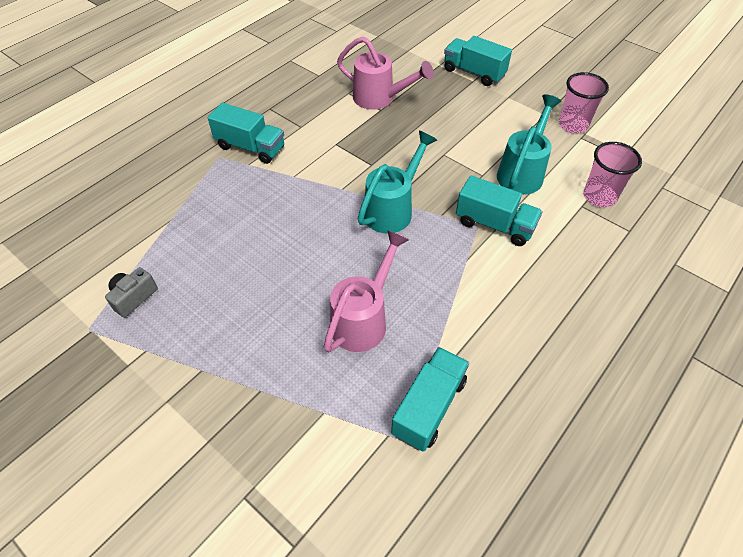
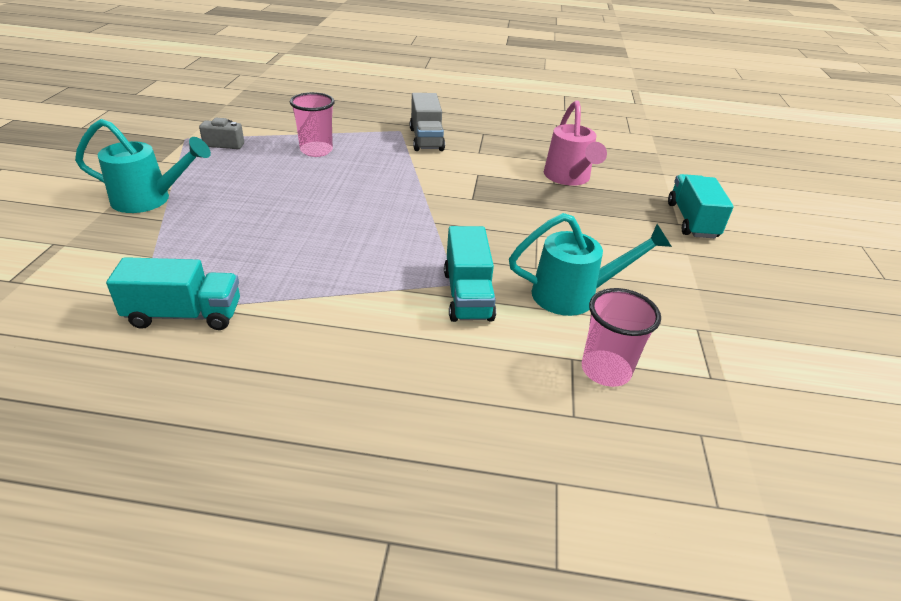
camera: 55 degrees right, 15 degrees down
turquoise truck [208,103,284,164] -> grey truck [410,93,445,151]
pink watering can [324,230,409,352] -> none
turquoise watering can [357,131,437,233] -> turquoise watering can moved to [75,119,211,213]
pink cup [559,72,609,134] -> pink cup moved to [290,92,335,157]

